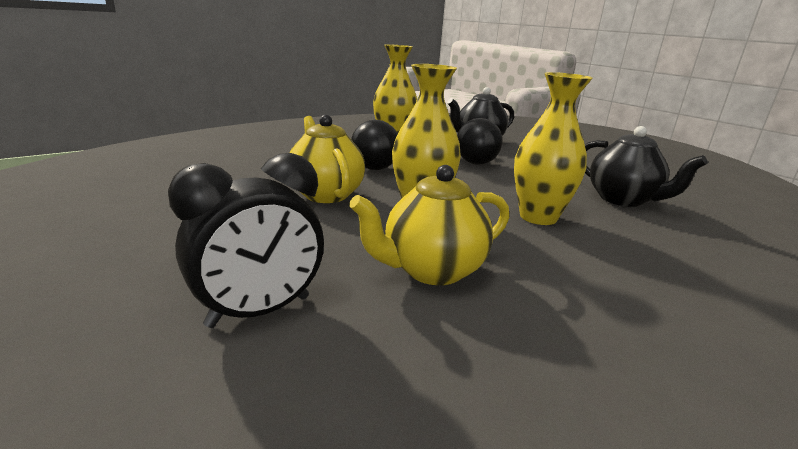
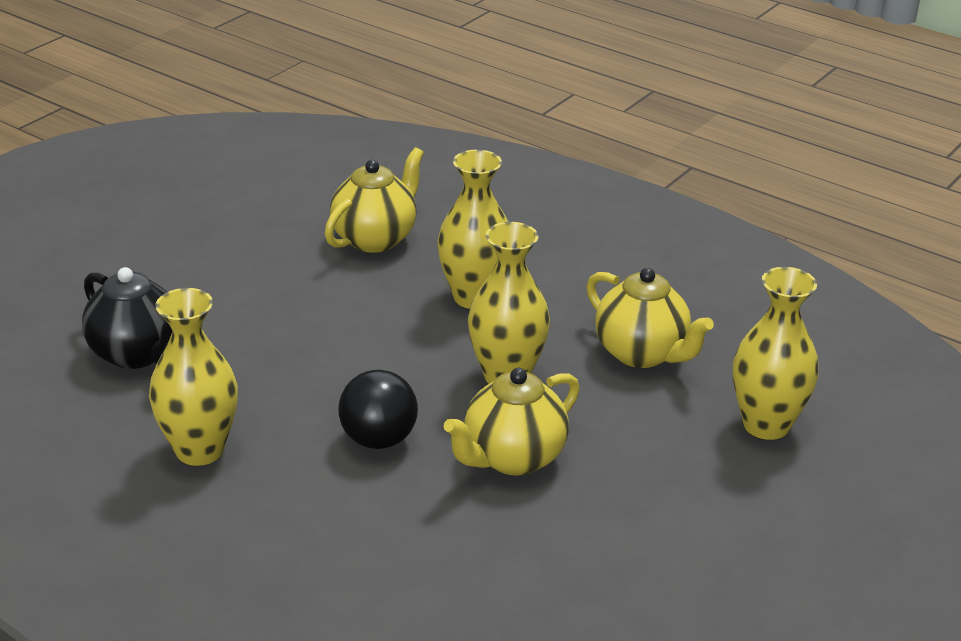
camera: 105 degrees left, 10 degrees up
black clock [168,153,324,328] -> yellow vase [733,267,819,440]
black ball [457,118,502,164] -> none
black teapot [585,126,708,207] -> yellow teapot [324,147,424,253]

